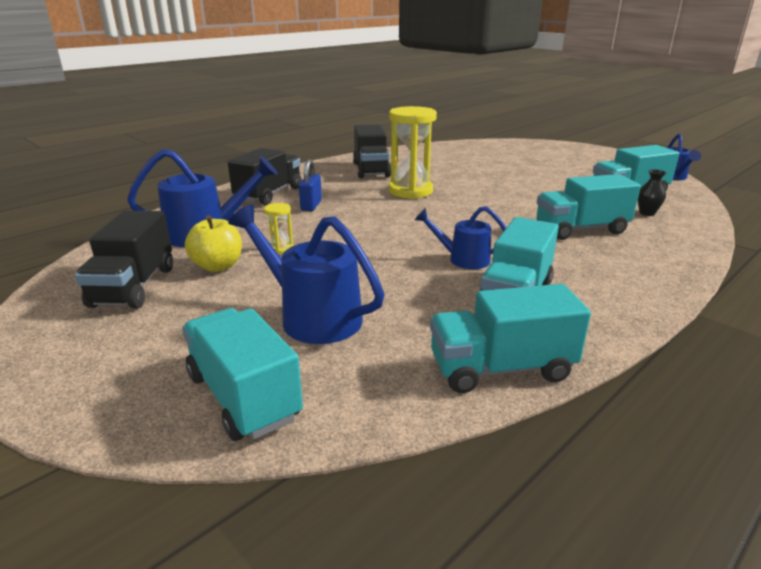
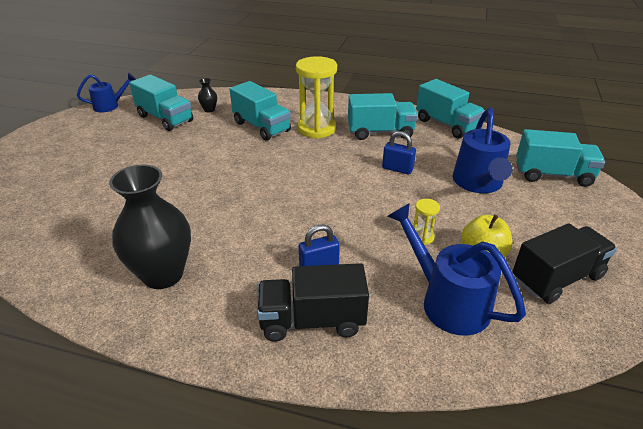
camera: 120 degrees left, 10 degrees up
turquoise truck [182,308,303,441] -> turquoise truck turned 105 degrees counterclockwise [516,129,605,187]
black truck [353,125,391,178] -> black vase [109,165,191,289]
yellow hourglass [389,106,437,199] -> yellow hourglass moved to [296,56,337,139]
blue watering can [415,206,506,269] -> none
none -> blue padlock [382,131,416,174]

